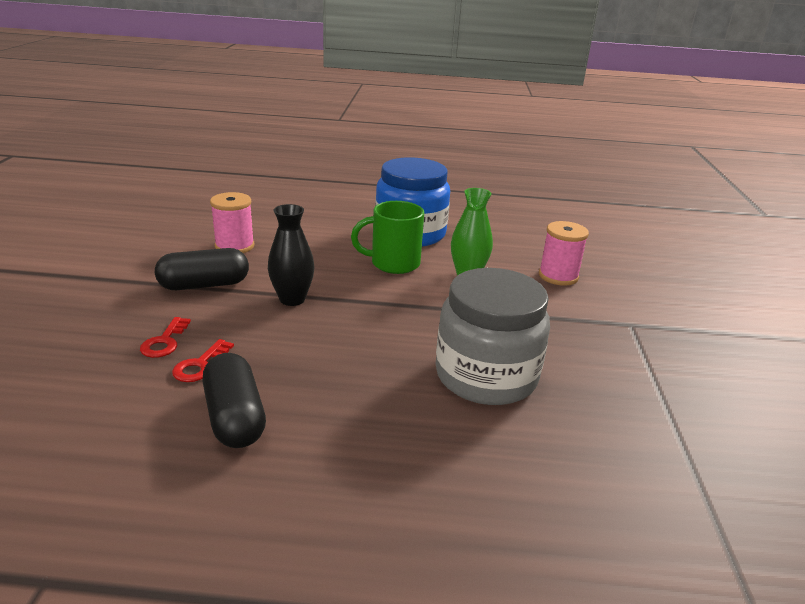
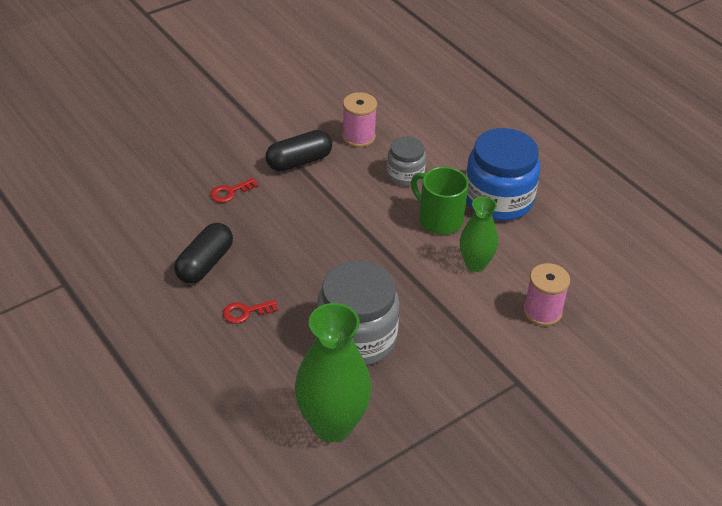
camera: 50 degrees right, 15 degrees up
black capsule [155,248,249,290] -> black capsule turned 60 degrees counterclockwise [266,130,332,172]
red key [172,339,234,382] -> red key moved to [223,300,278,324]
black vase [268,204,314,306] -> none
none -> green vase [295,303,372,442]
none -> grey jar [387,136,426,186]

